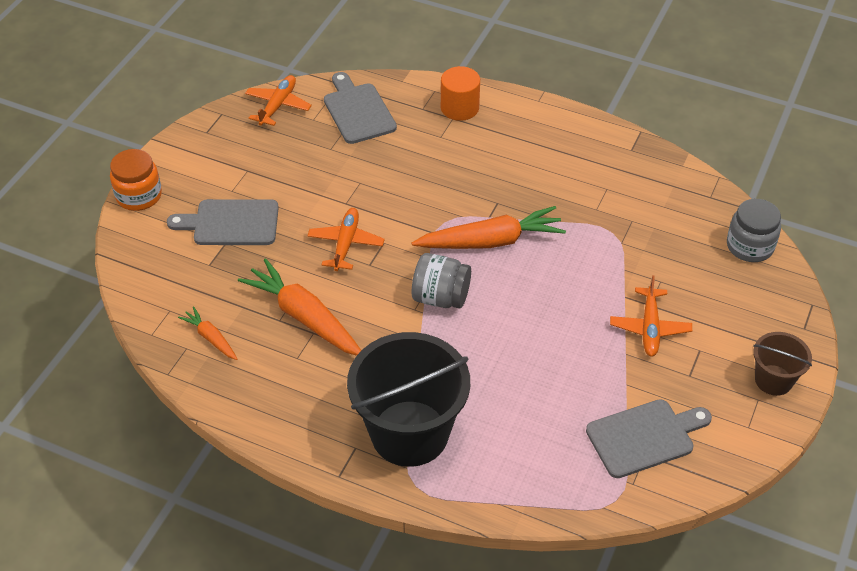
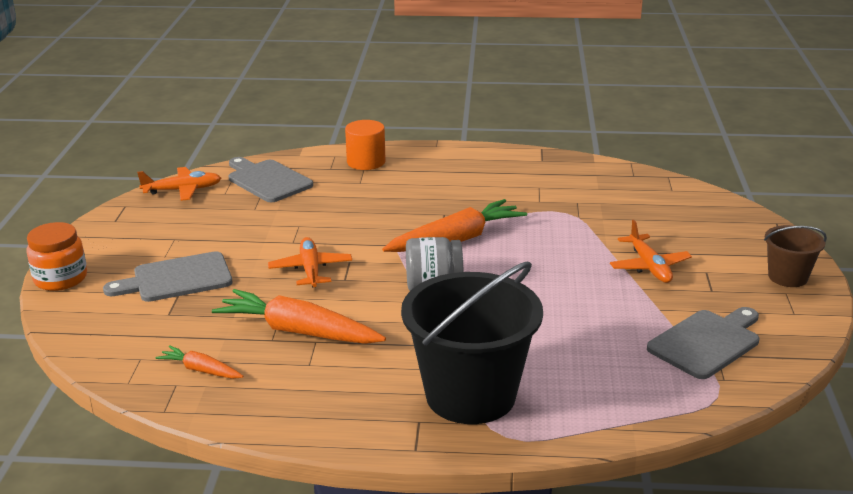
camera: 20 degrees left, 20 degrees down
orange plane [245,75,312,126] -> orange plane turned 75 degrees clockwise [137,167,221,201]
grey jar [727,199,781,262] -> none

